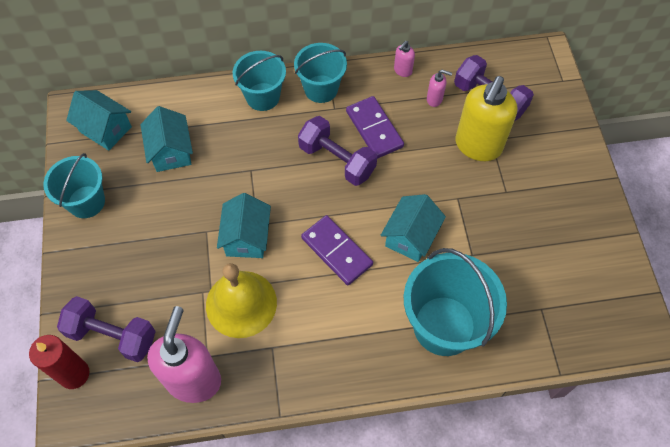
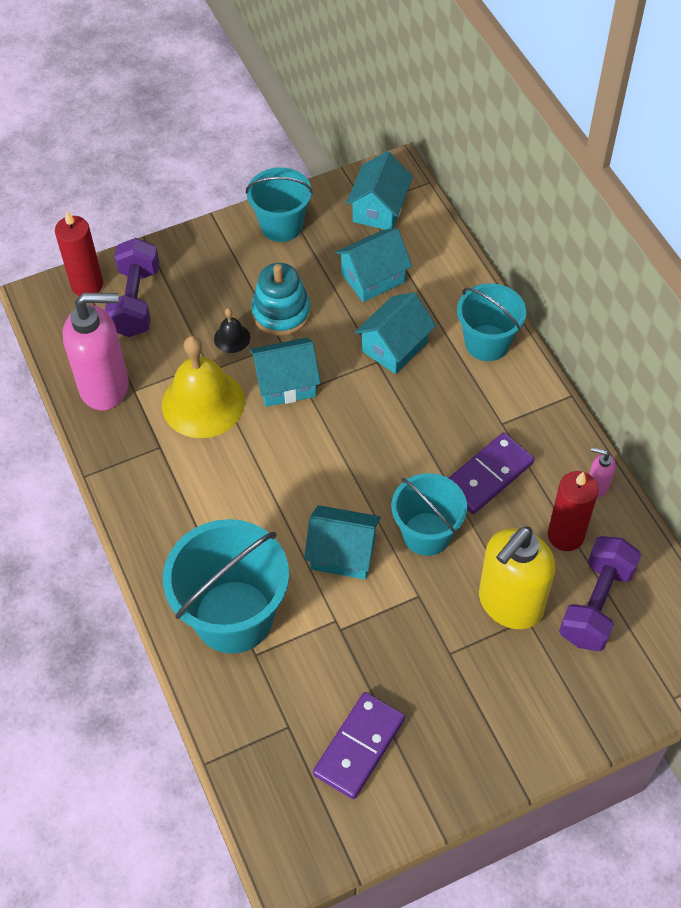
camera: 75 degrees right, 5 degrees down
turquoise bucket [294,43,347,103] -> turquoise bucket moved to [391,473,467,556]
purple dumbbell [298,116,377,186] -> none
purple domino [301,215,373,285] -> purple domino moved to [313,692,405,799]
pink soap dispenser [427,70,452,107] -> red candle [548,471,599,551]
yellow soap dispenser [455,76,518,161] -> yellow soap dispenser turned 60 degrees counterclockwise [479,526,555,629]
none -> black bell [214,308,250,353]
none -> turquoise stacking toy [251,263,311,336]
none -> turquoise house [355,292,436,374]

